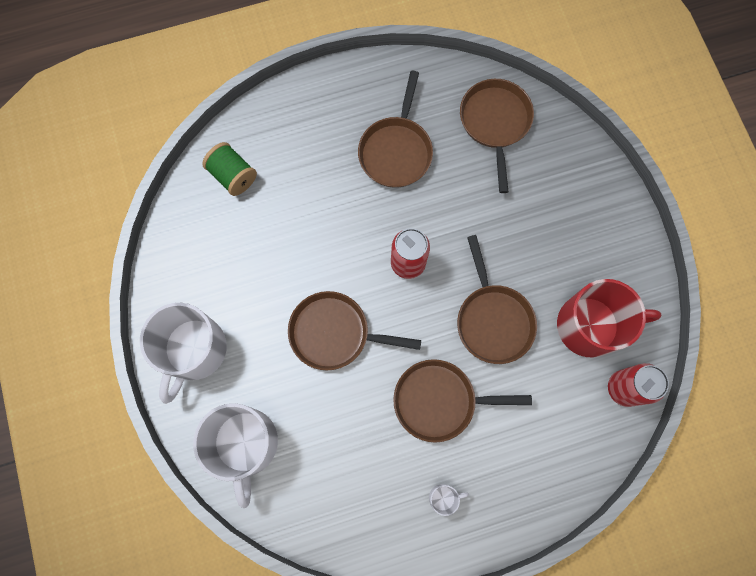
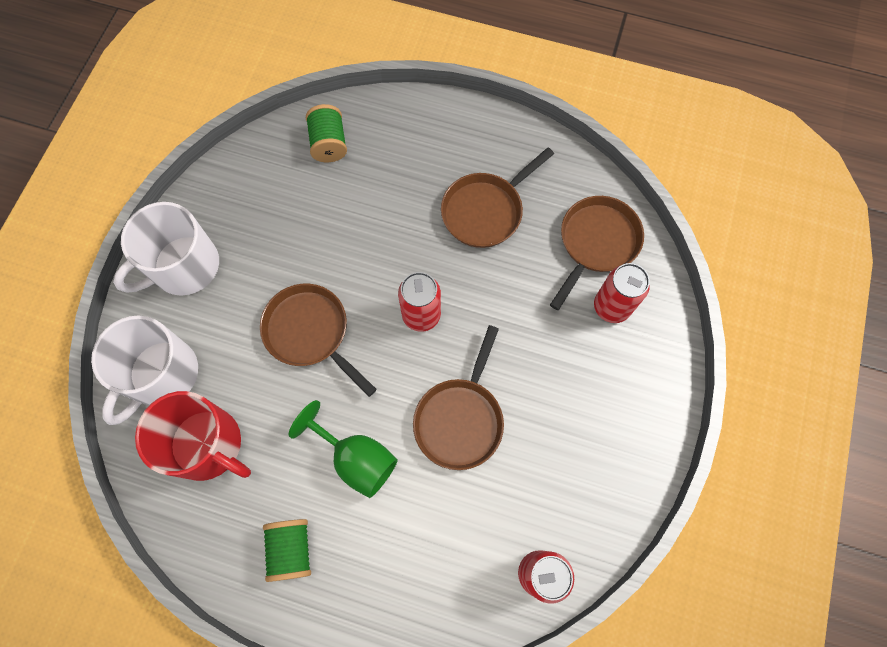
camera: 35 degrees right, 5 degrees down
brown pan [393,359,532,443] -> green goblet [288,400,398,498]
white mug [429,484,469,516] -> green spool [263,519,311,582]
red mug [557,279,662,358] -> red mug moved to [135,391,251,481]
none -> red can [594,263,650,323]

